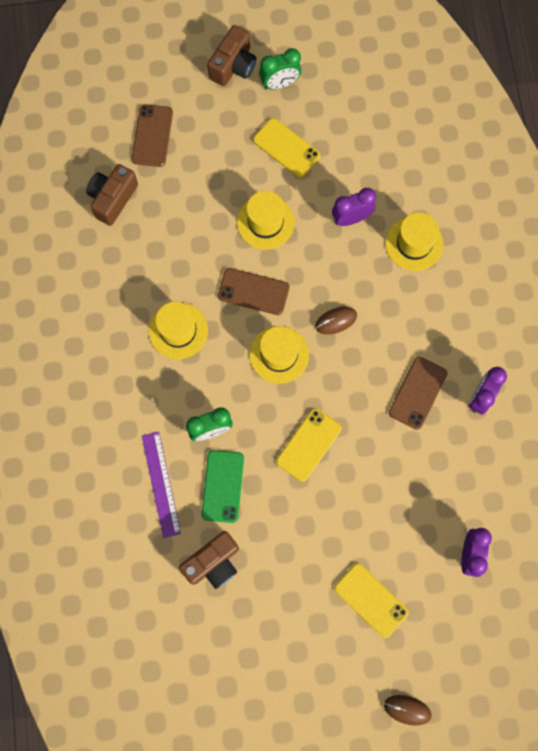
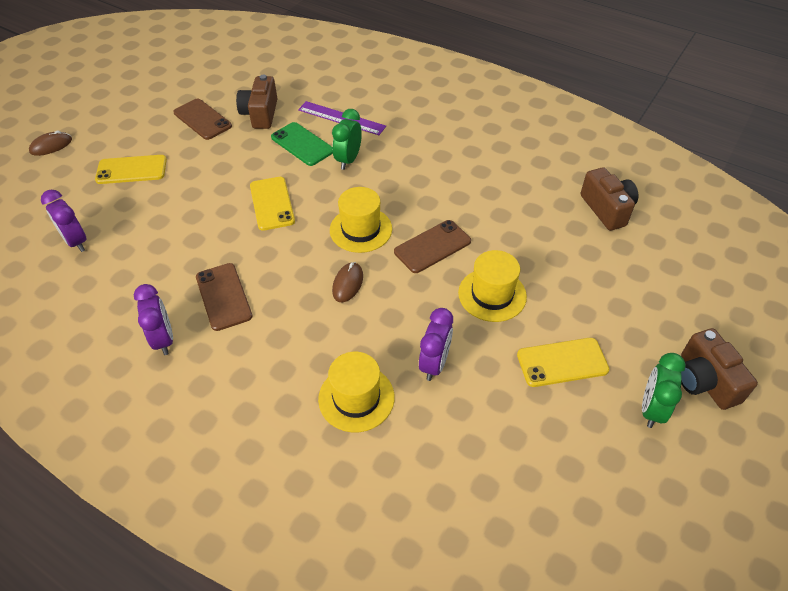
camera: 130 degrees right, 25 degrees down
brown phone [132,104,173,167] -> brown phone moved to [173,99,232,140]
yellow hat [149,302,208,359] -> none

